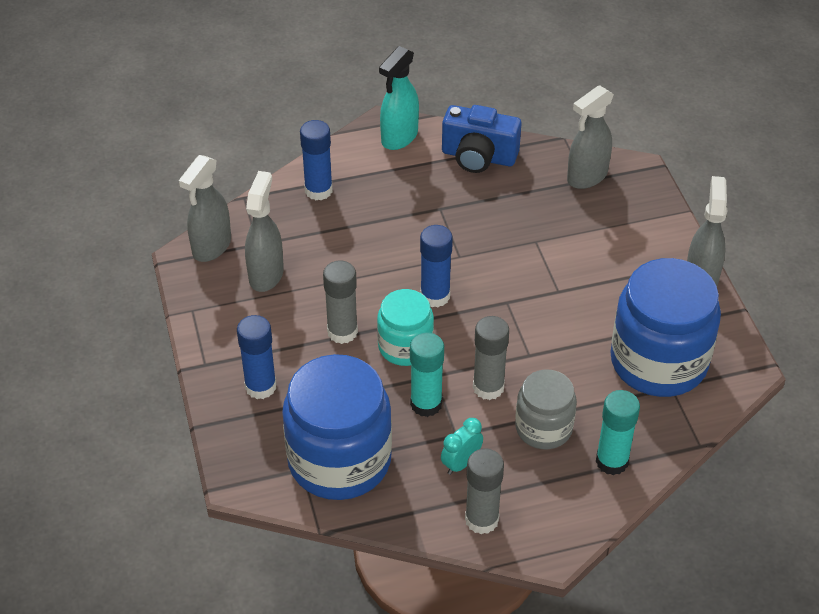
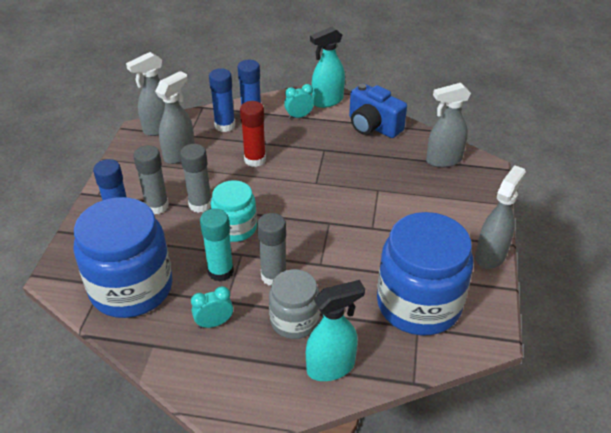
camera: 25 degrees right, 5 degrees down
blue glue stick [420,225,453,307] -> blue glue stick moved to [209,68,235,132]
grey glue stick [465,448,504,534] -> grey glue stick moved to [133,145,169,214]
turquoise glue stick [596,390,640,475] -> turquoise spray bottle [306,280,365,381]
none -> red glue stick [240,101,266,167]
none -> turquoise clock [284,84,314,119]

